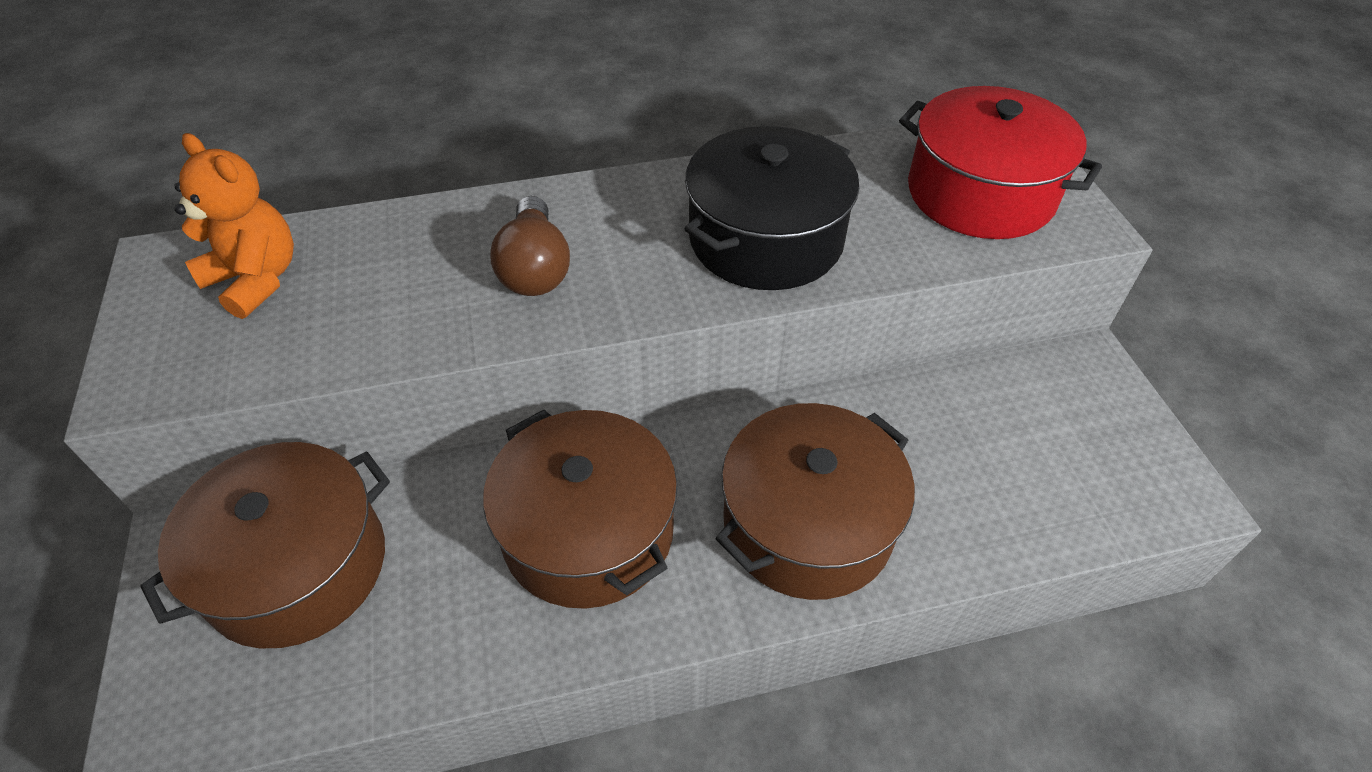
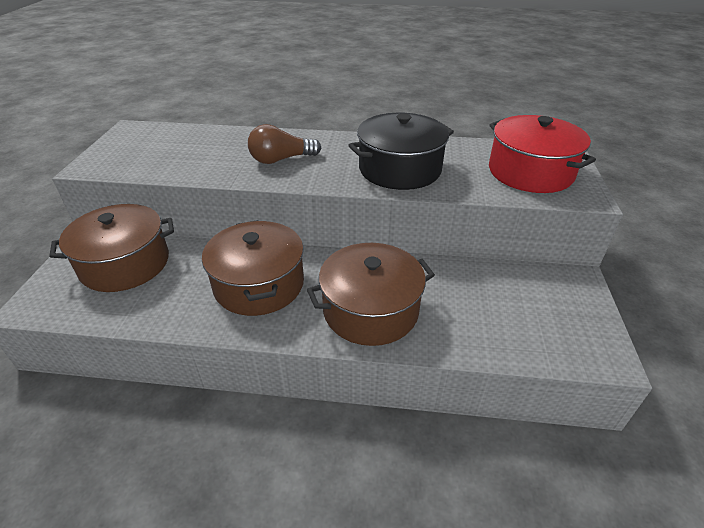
camera: 20 degrees right, 10 degrees down
orange teddy bear [174,133,294,319] -> none
brown light bulb [490,196,570,296] -> brown light bulb turned 60 degrees clockwise [248,124,321,164]

